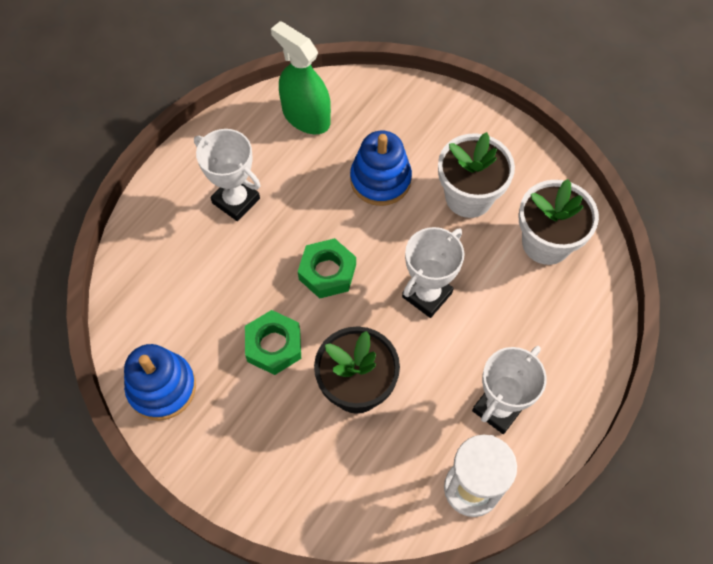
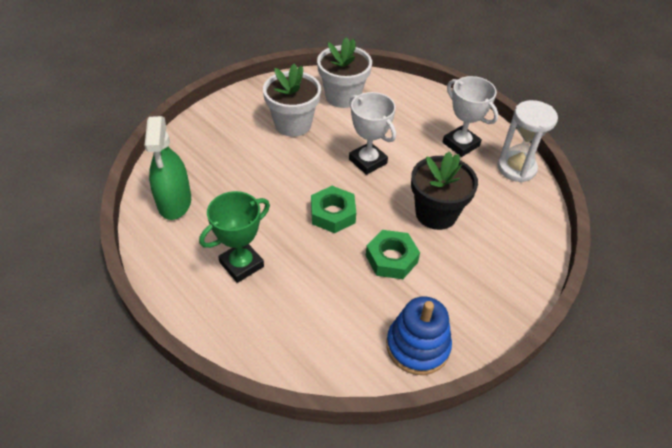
camera: 80 degrees left, 15 degrees down
white trophy [194,129,260,221] -> green trophy [199,191,270,283]
green spray bottle [271,21,331,134] -> green spray bottle turned 60 degrees counterclockwise [145,116,191,220]
blue stacking toy [350,131,412,206] -> none

